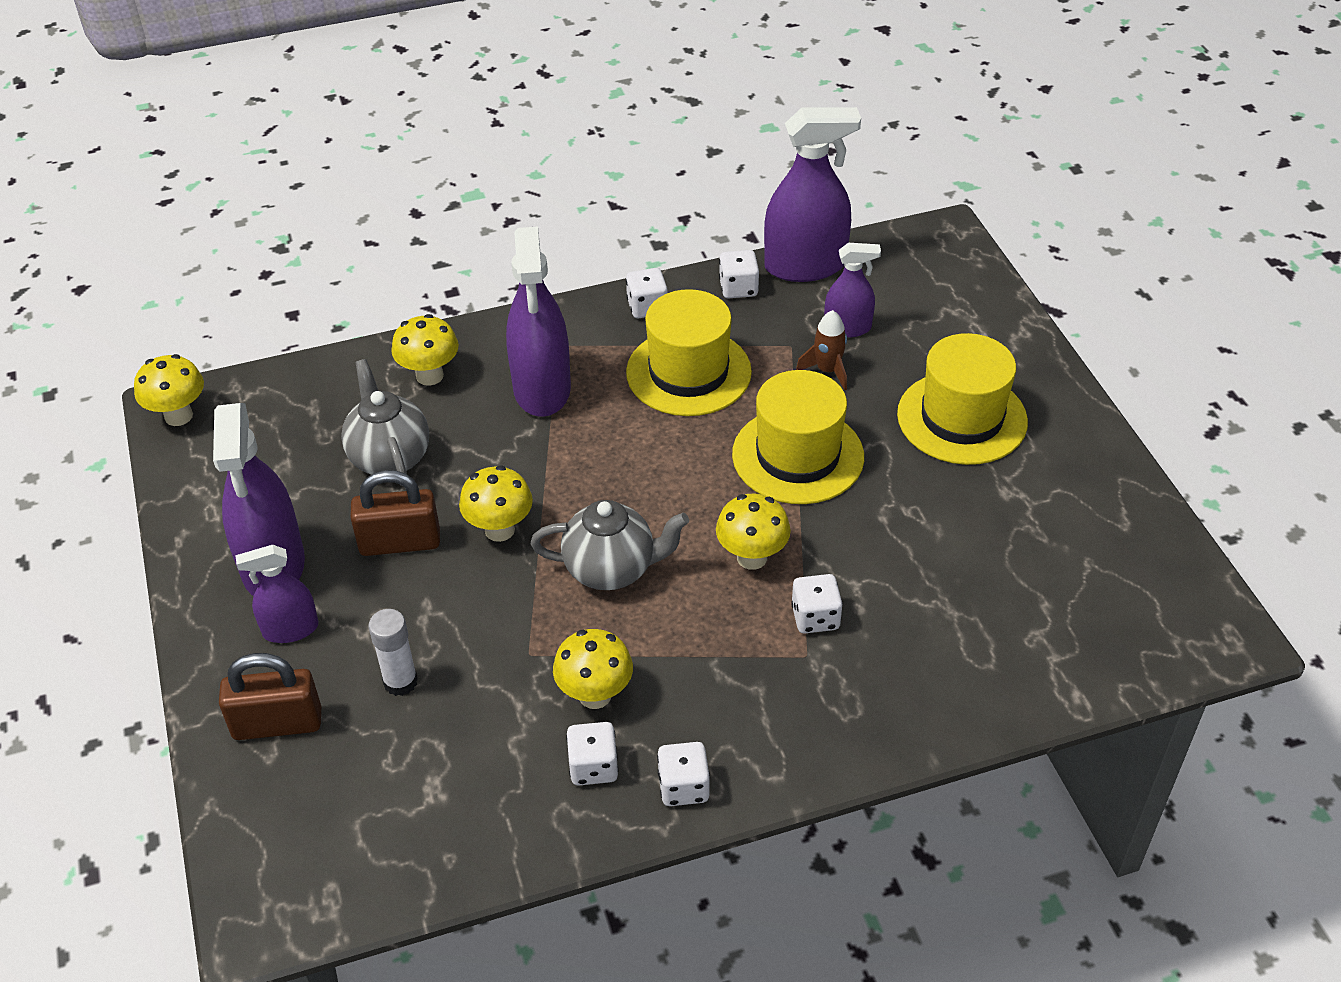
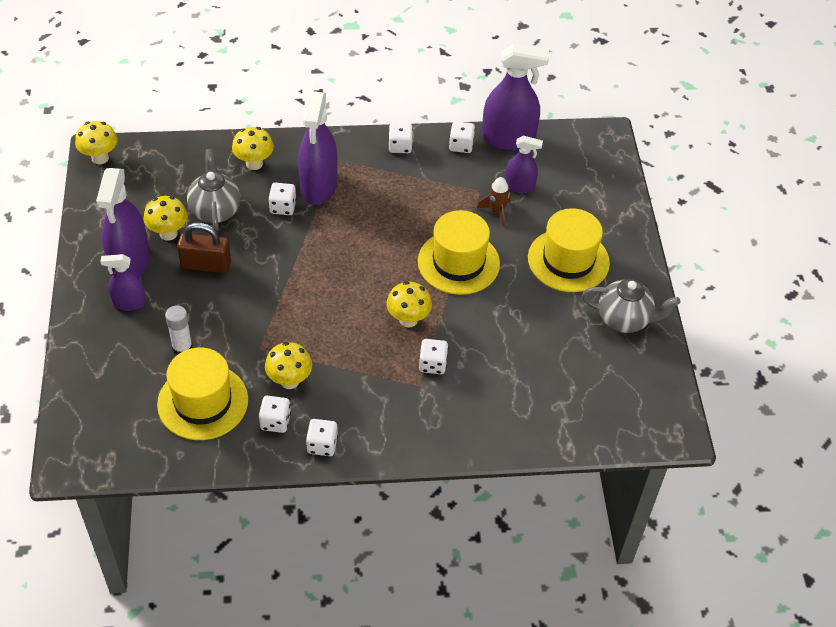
camera: 10 degrees right, 5 degrees up
brown padlock [219,653,321,740] -> none
yellow mushroom [459,466,533,542] -> yellow mushroom moved to [144,196,188,240]
grey teapot [531,500,689,590] -> grey teapot moved to [582,279,680,333]
yellow hat [626,289,752,416] -> yellow hat moved to [157,348,248,440]
none -> white dice [268,183,296,215]

